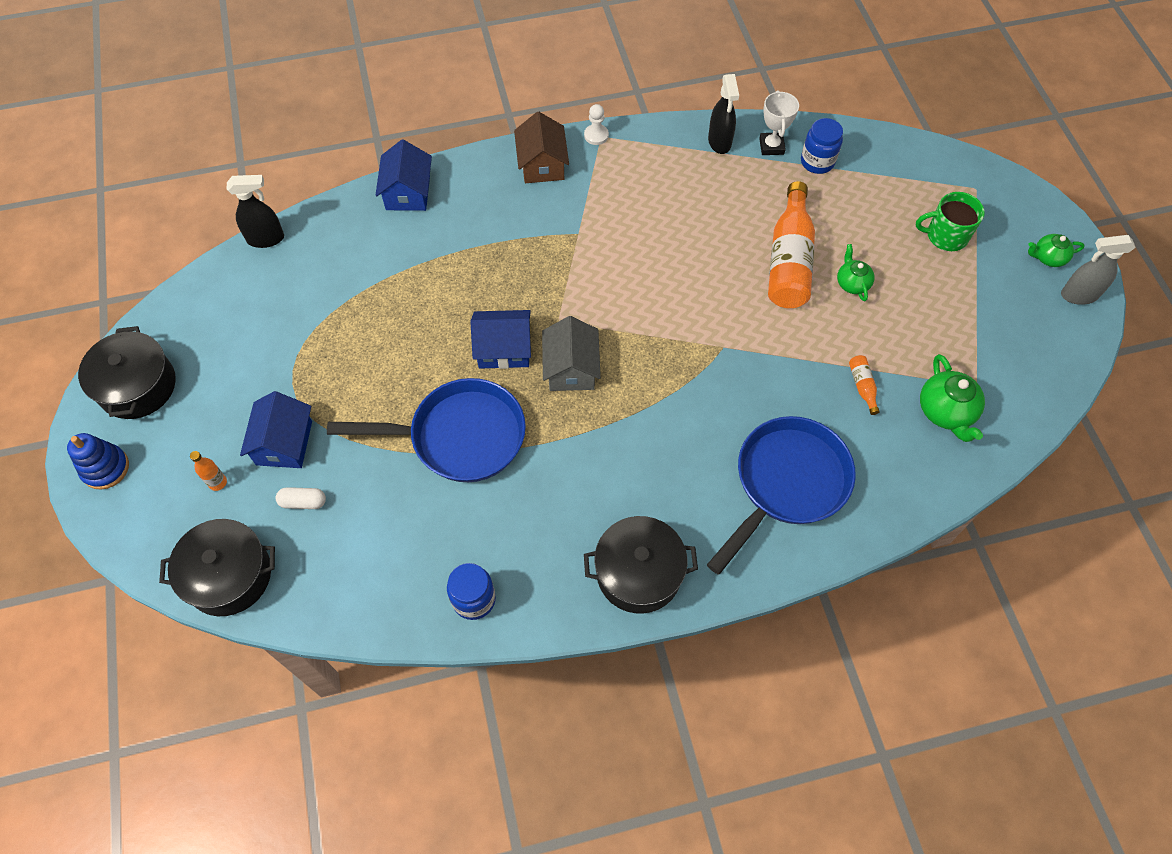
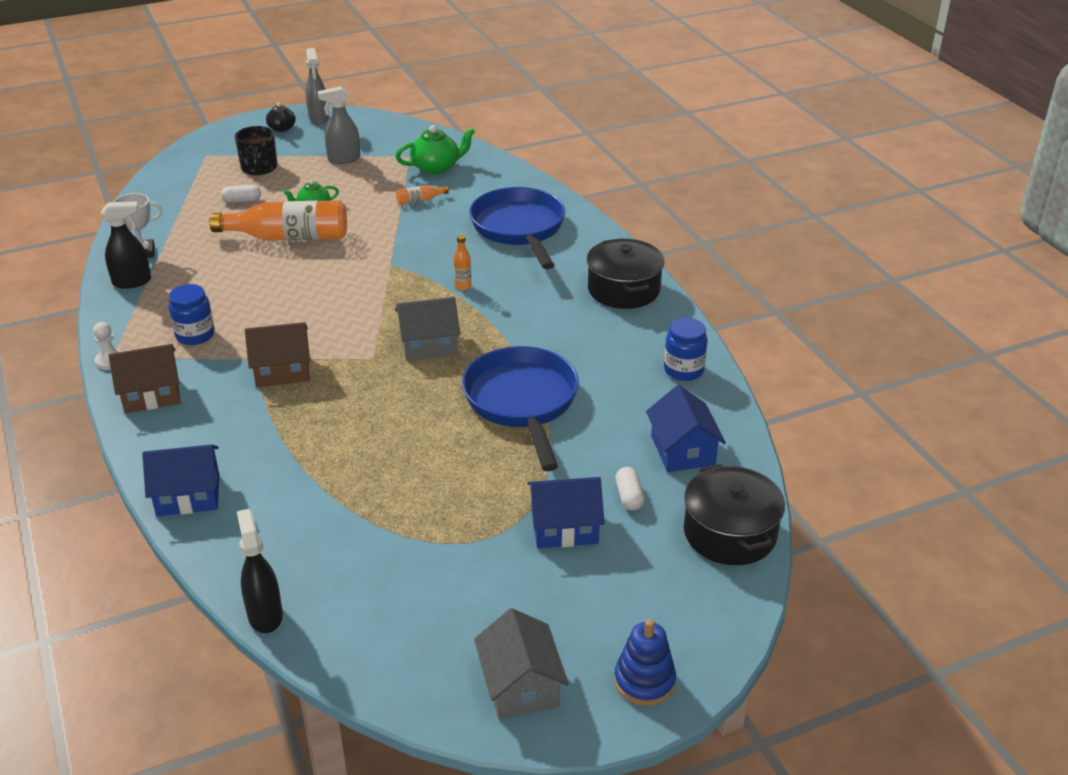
camera: 100 degrees left, 25 degrees down
black pot [78,326,176,419] -> grey house [474,608,569,720]
orange bottle [190,451,227,491] -> orange bottle moved to [454,235,471,290]
blue house [470,310,531,369] -> blue house moved to [646,385,726,472]
blue pan [707,416,856,575] -> blue pan turned 45 degrees clockwise [469,187,565,269]
blue jar [801,118,843,174] -> blue jar moved to [169,284,215,345]
green mug [916,192,985,251] -> black mug [235,126,278,175]
green teapot [1028,234,1085,267] -> black teapot [266,103,296,132]
none -> white capsule [221,185,261,203]
none -> brown house [245,322,310,387]
none -> grey spray bottle [318,86,360,164]

